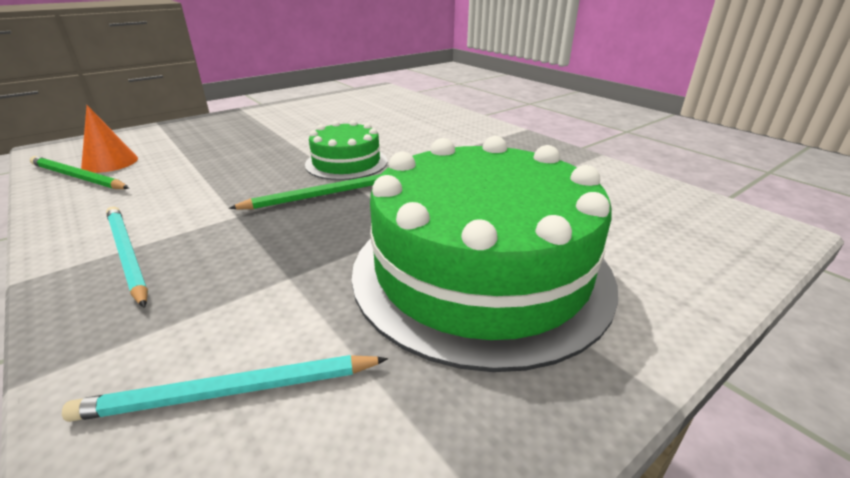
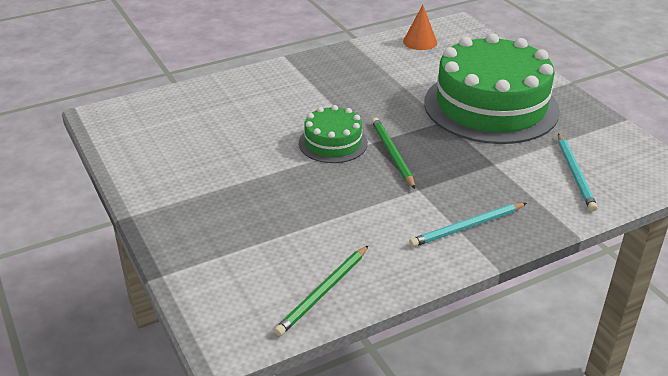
camera: 80 degrees left, 5 degrees up
orange cone [81,105,138,173] -> orange cone moved to [403,5,437,50]

